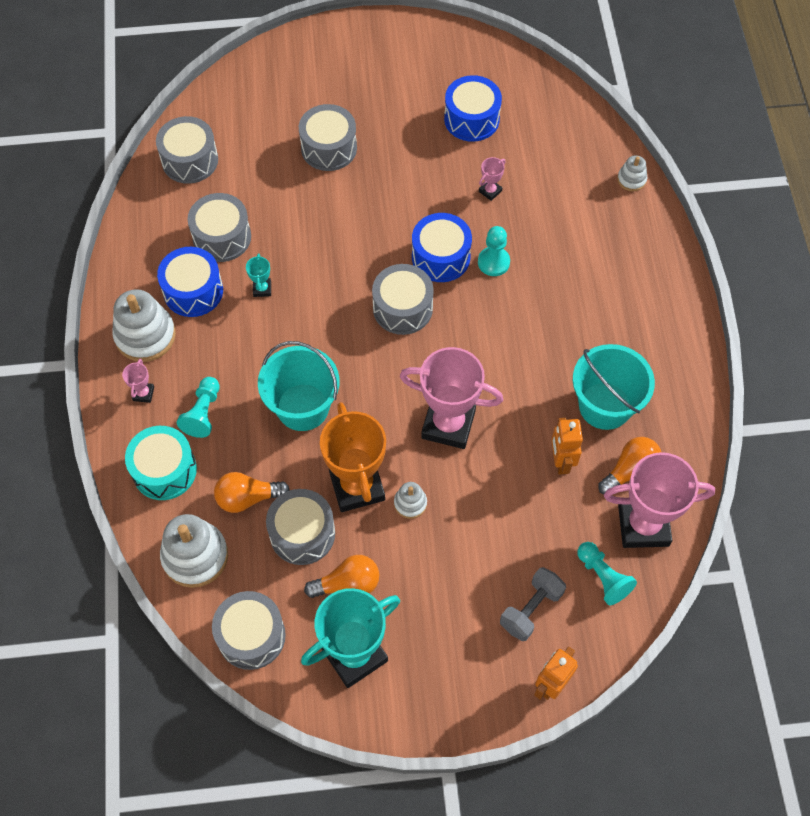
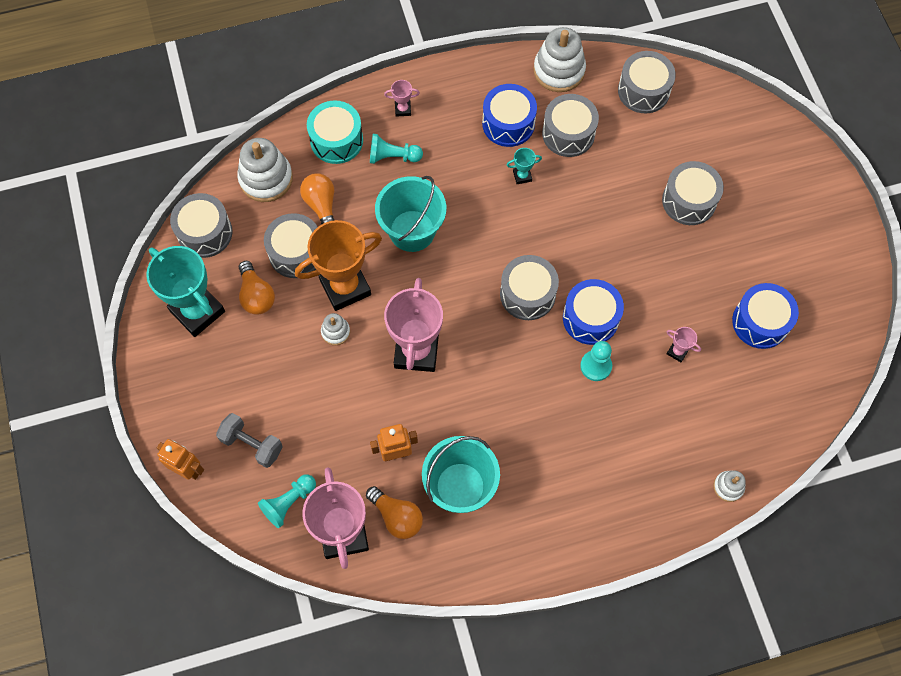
camera: 80 degrees right, 5 degrees up
white stacking toy [112,289,176,362] -> white stacking toy moved to [533,27,586,92]

